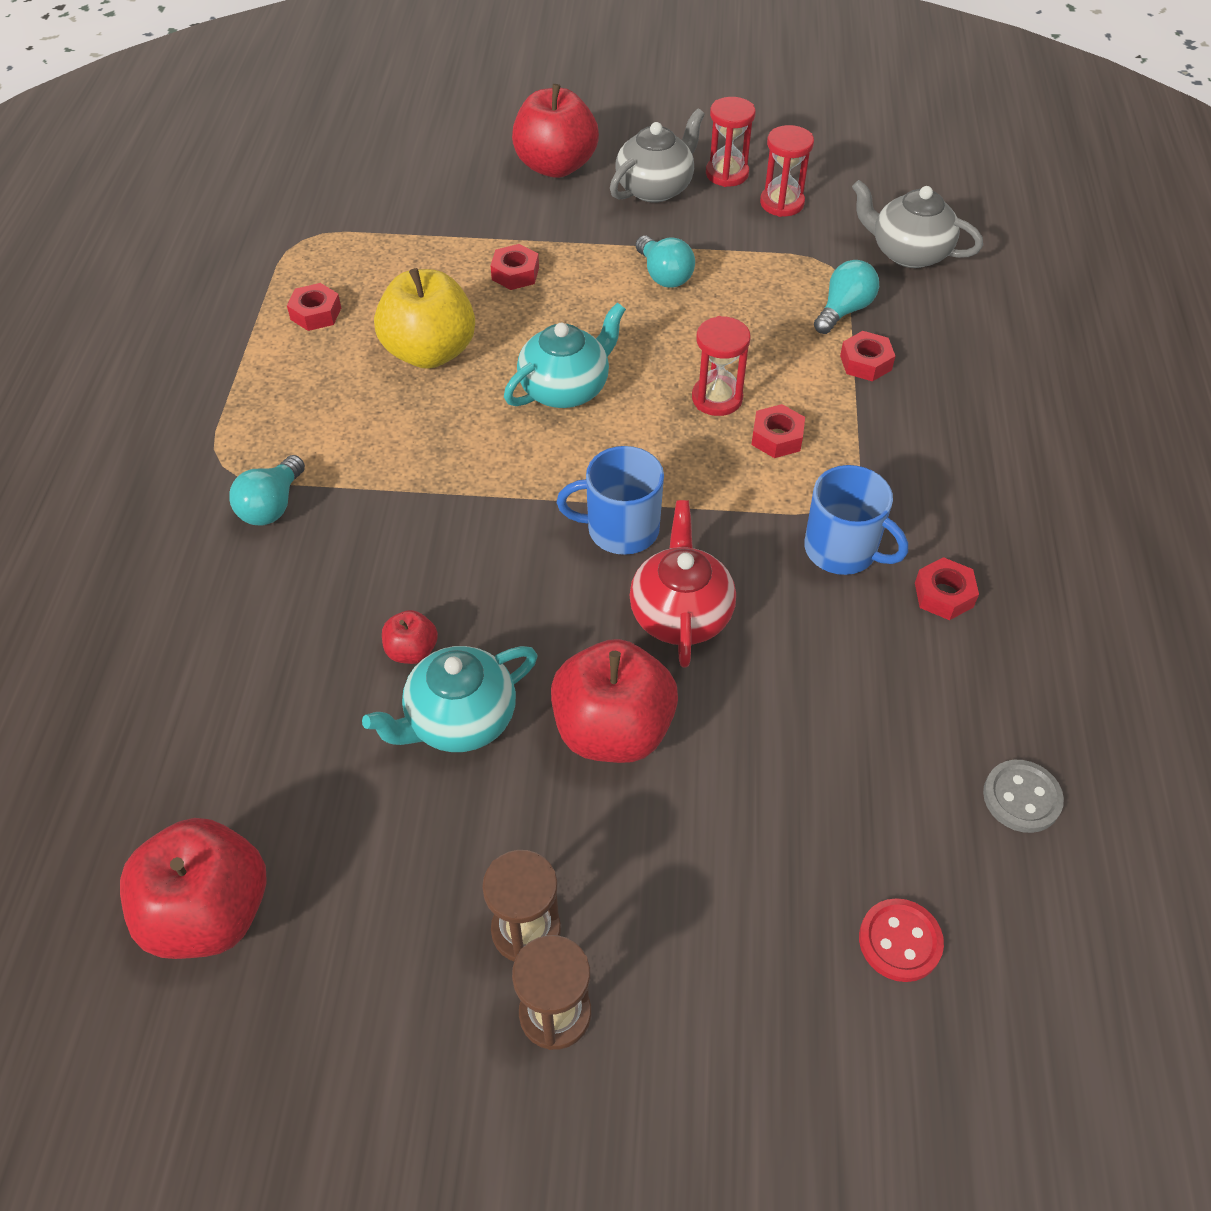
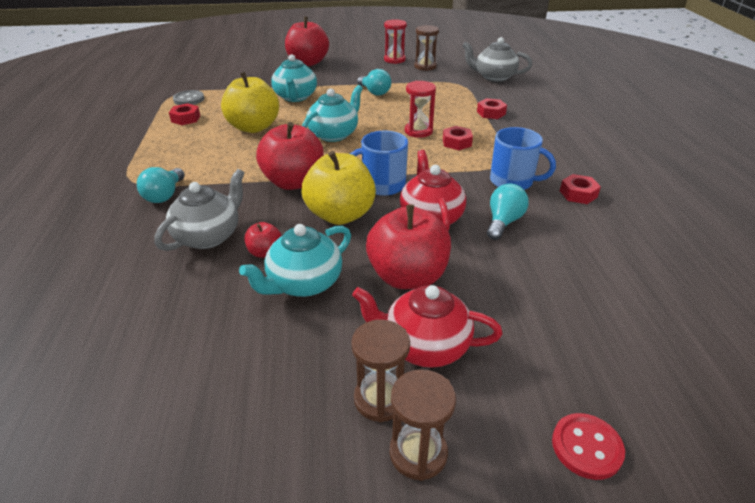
camera: 10 degrees left, 15 degrees down
red apple [120,818,267,959] -> red apple moved to [256,122,324,190]
red nut [490,244,539,290] -> turquoise teapot [271,54,317,102]
grey teapot [610,109,705,203] -> grey teapot moved to [154,169,245,251]
red hourglass [760,125,814,217] -> brown hourglass [414,25,439,71]
turquoise light bulb [814,260,879,334] -> turquoise light bulb moved to [487,184,529,240]
red button [859,898,944,982] -> red button moved to [552,413,625,480]
grey button [983,760,1064,833] -> grey button moved to [173,90,204,105]
none -> yellow apple [302,151,376,225]
none -> red teapot [352,285,502,368]

